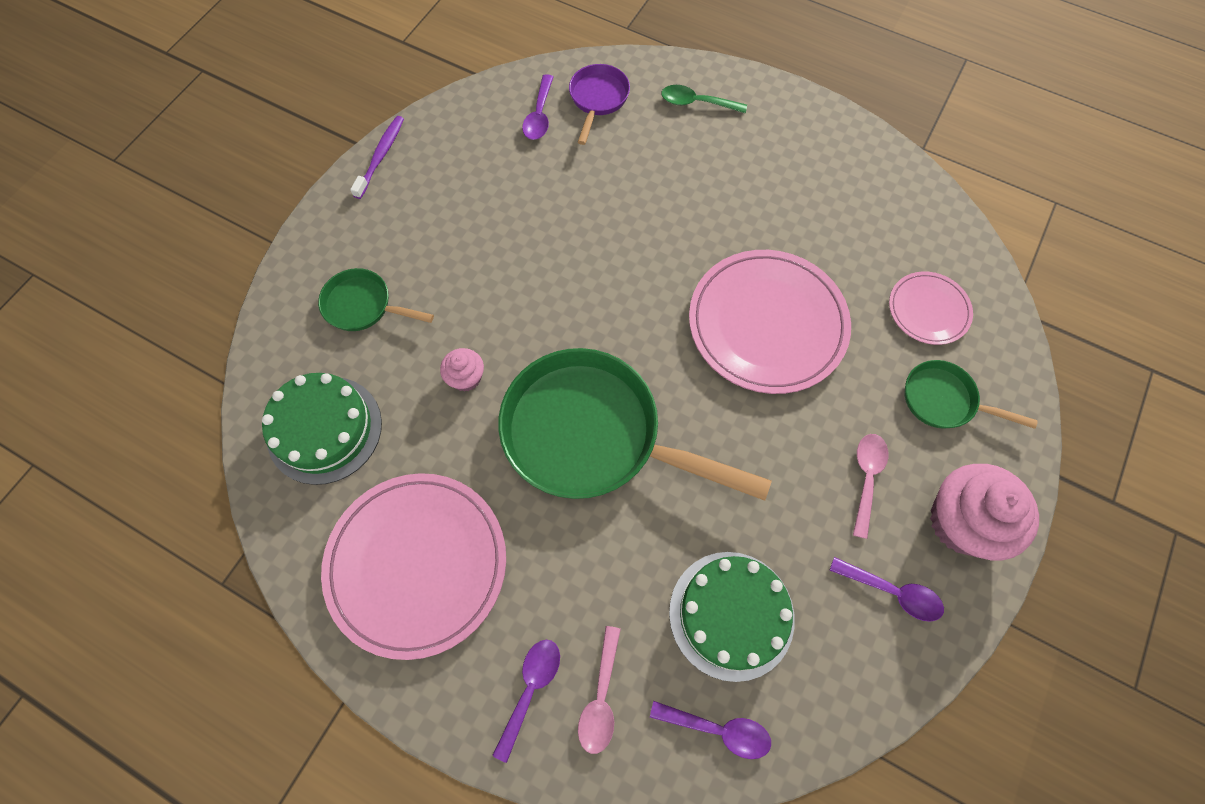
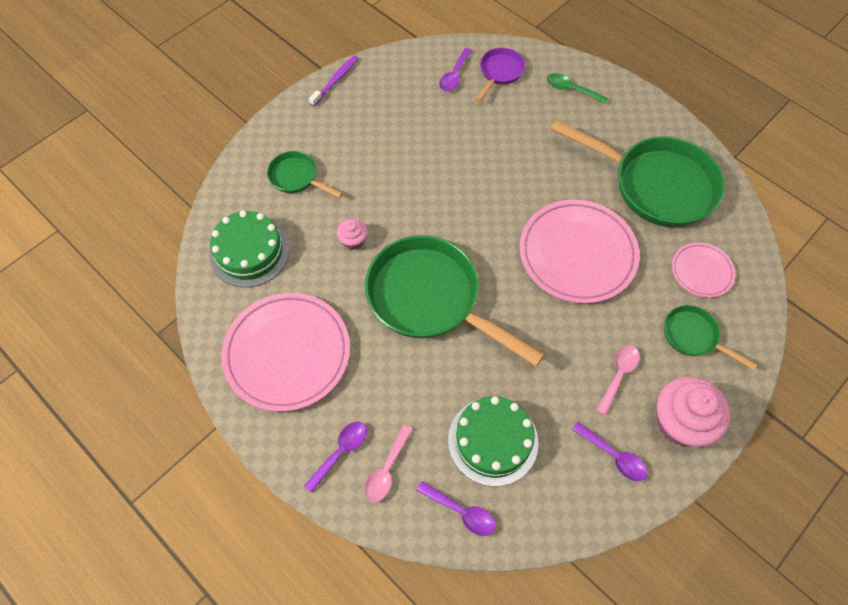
camera: 15 degrees right, 5 degrees down
none -> green pan [551,120,725,227]

